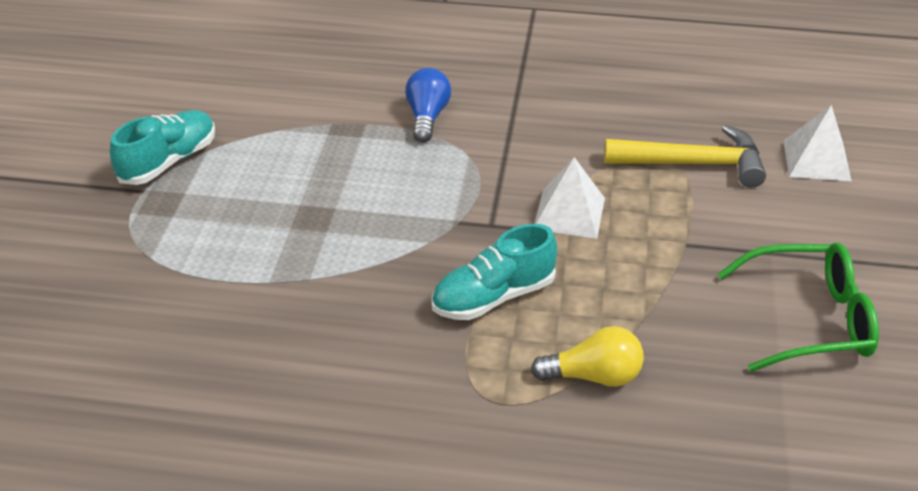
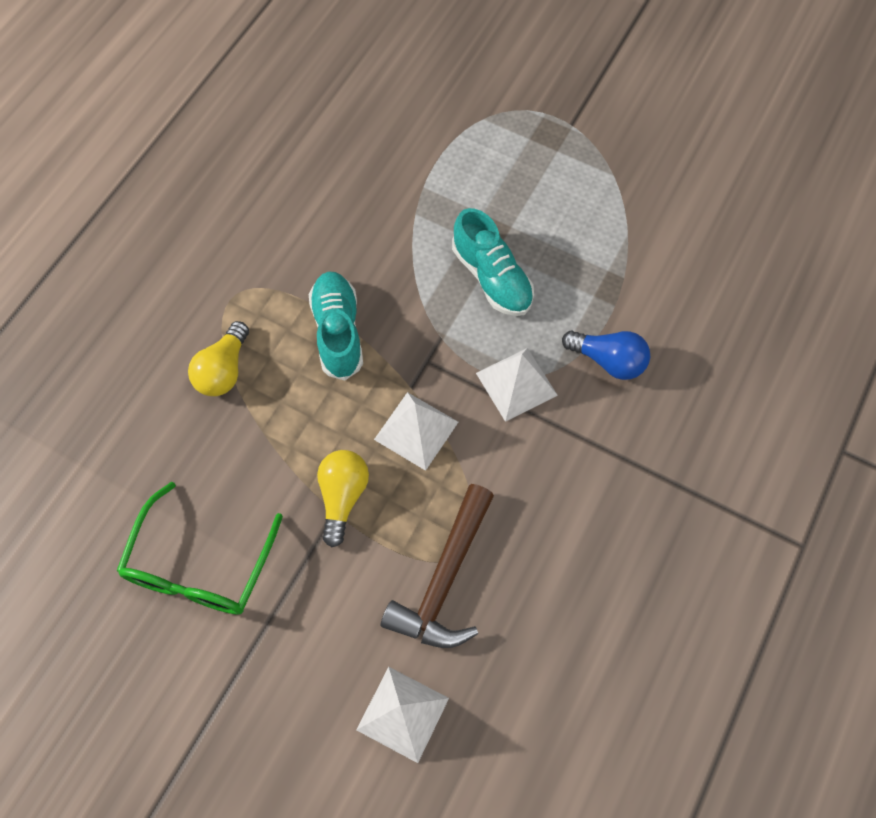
camera: 110 degrees right, 25 degrees up
turquoise shoe [110,110,215,185] -> turquoise shoe moved to [452,208,534,316]
yellow hammer [604,125,766,188] -> brown hammer [381,484,494,648]
none -> yellow light bulb [317,450,369,547]
none -> white pyramid [476,348,558,422]

